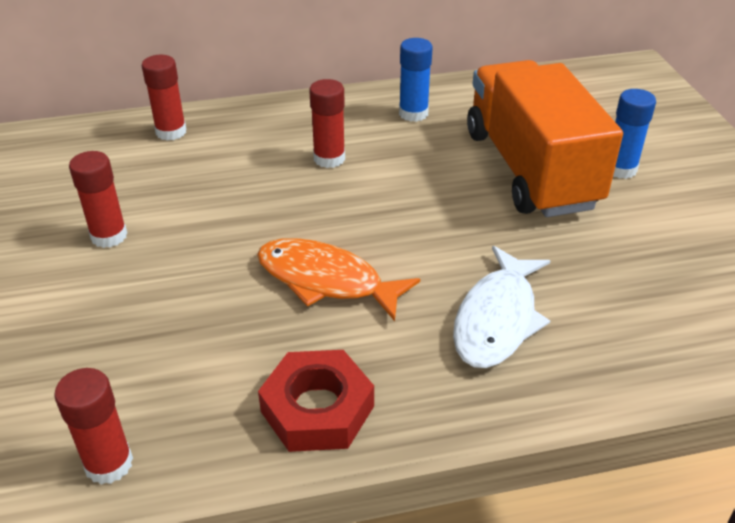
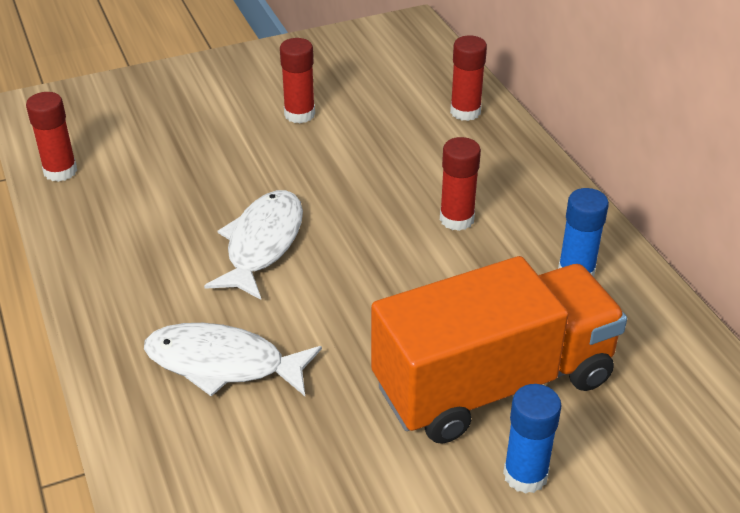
camera: 80 degrees right, 0 degrees up
orange fish [257,238,420,321] -> white fish [204,190,303,300]
red nut [258,350,374,452] -> none

